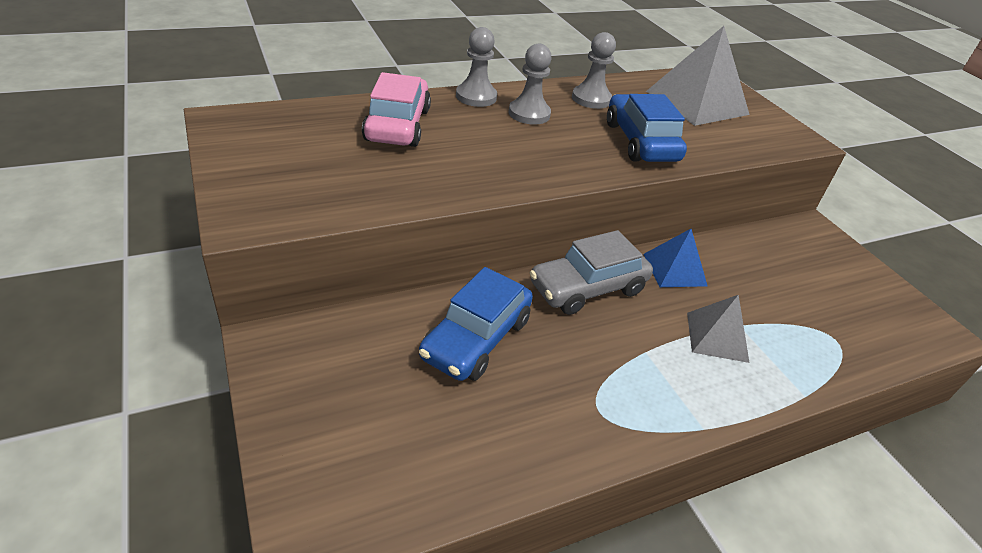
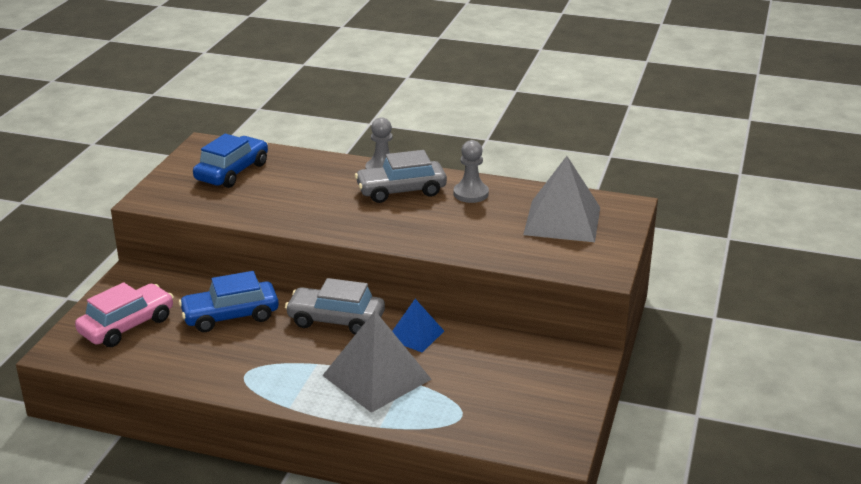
camera: 45 degrees right, 10 degrees down
pink car [362,72,431,147] -> pink car moved to [75,282,174,347]
grey pawn [508,43,552,125] -> grey car [355,150,447,203]
blue car [607,94,687,162] -> blue car moved to [193,134,268,188]
grey pyramid [687,295,750,363] -> grey pyramid [322,311,432,413], size x1.75

